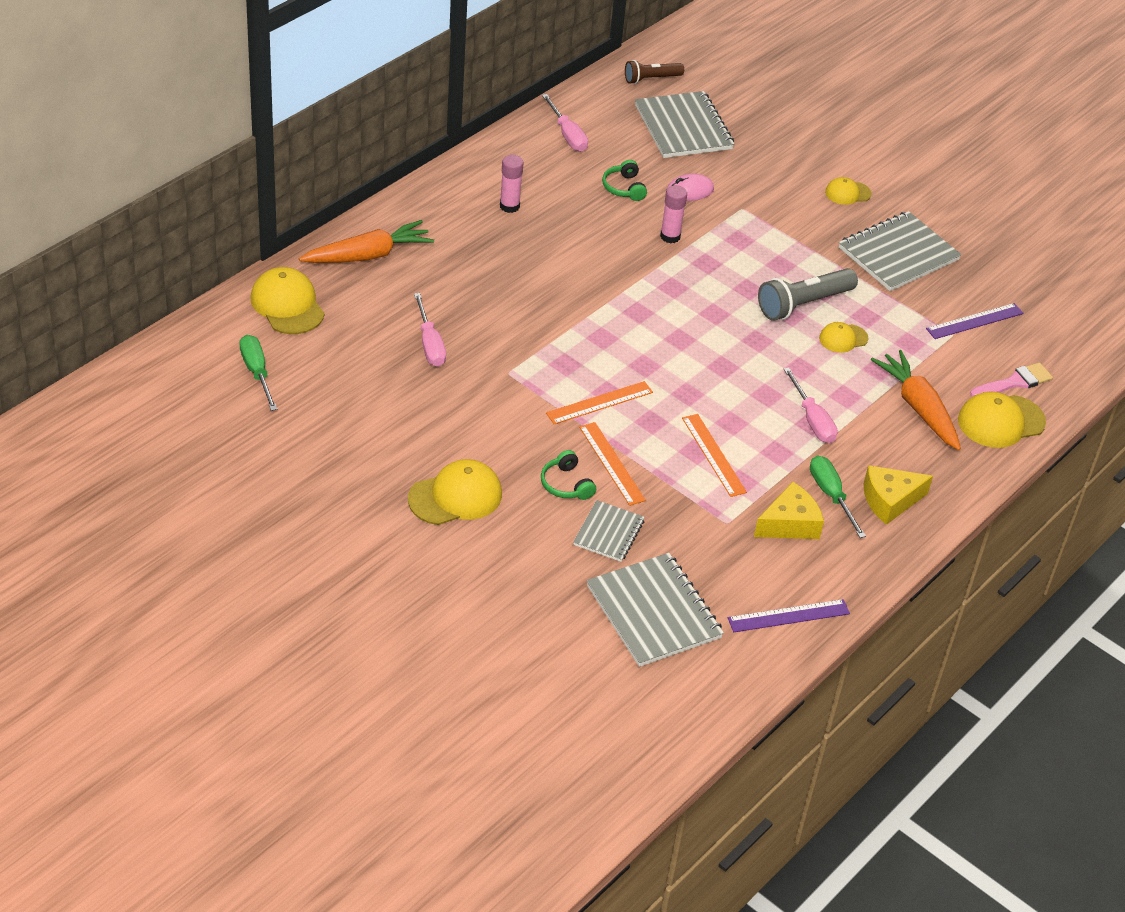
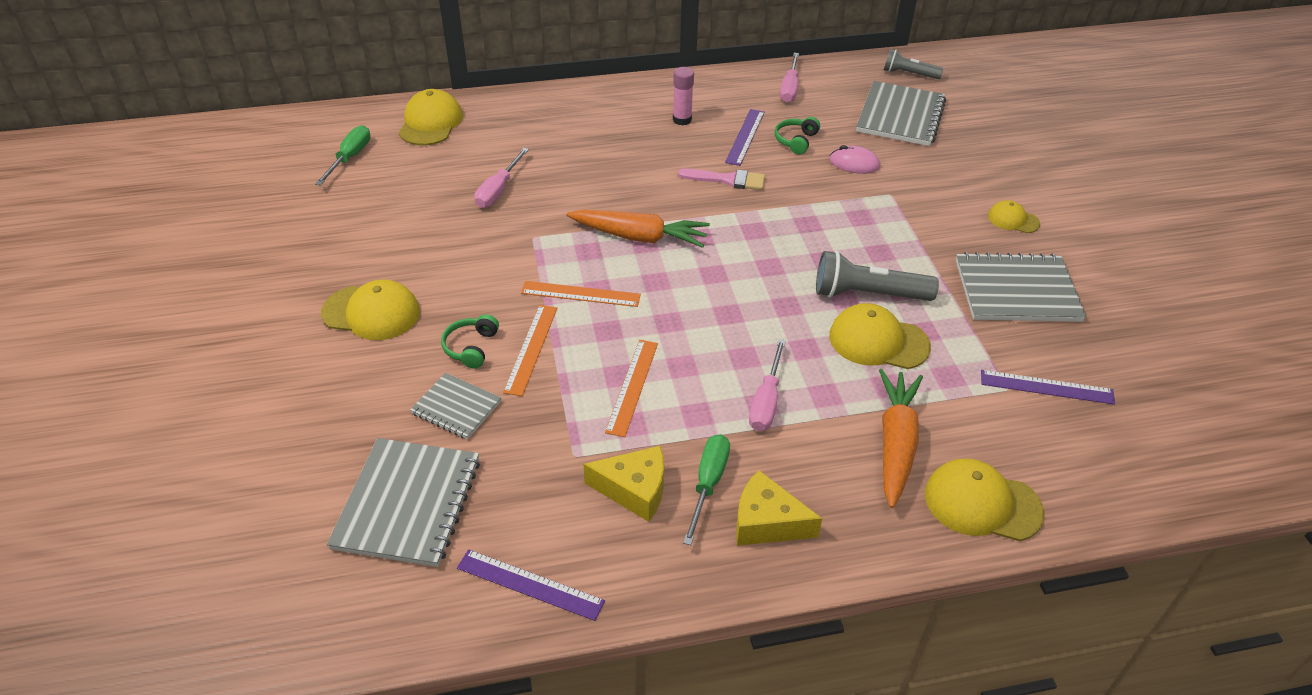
camera: 40 degrees right, 0 degrees up
orange carrot [299,220,434,263] -> orange carrot moved to [566,210,710,248]
grey notebook [573,500,645,562] -> grey notebook turned 60 degrees clockwise [410,373,501,439]
brown flashlight [625,60,684,84] -> grey flashlight [884,49,943,79]
pink glue stick [660,185,687,243] -> none
yellow cap [819,322,868,353] -> yellow cap [829,303,931,369], size x1.73
pink brush [970,362,1053,397] -> pink brush moved to [678,169,765,190]
none -> purple ruler [725,109,765,166]

